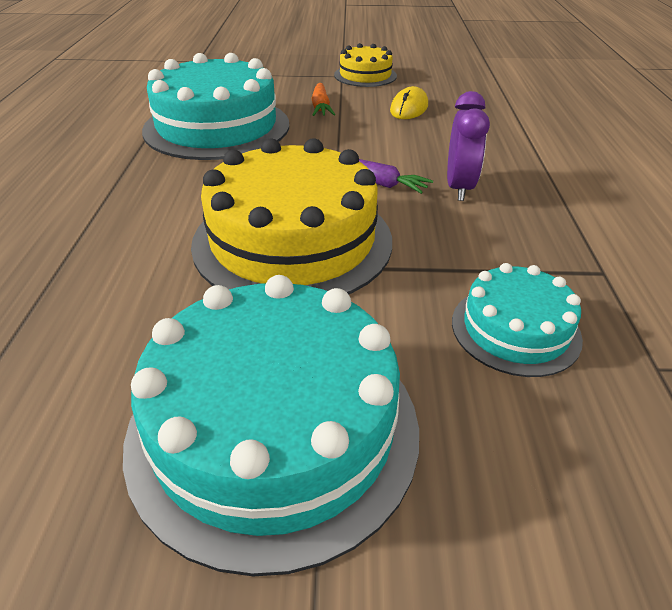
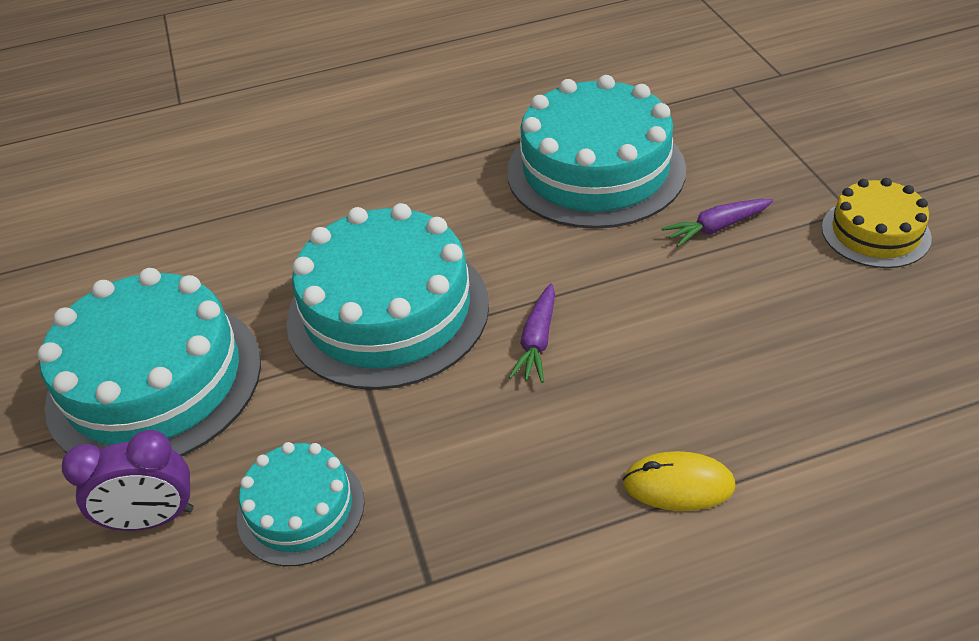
camera: 75 degrees right, 5 degrees up
yellow cake [191,138,392,295] -> turquoise cake [286,203,489,390]
orange carrot [311,83,335,116] -> purple carrot [661,199,773,247]
yellow mouse [390,86,428,119] -> yellow mouse moved to [623,451,736,511]
purple clock [447,91,490,201] -> purple clock moved to [62,430,194,531]

